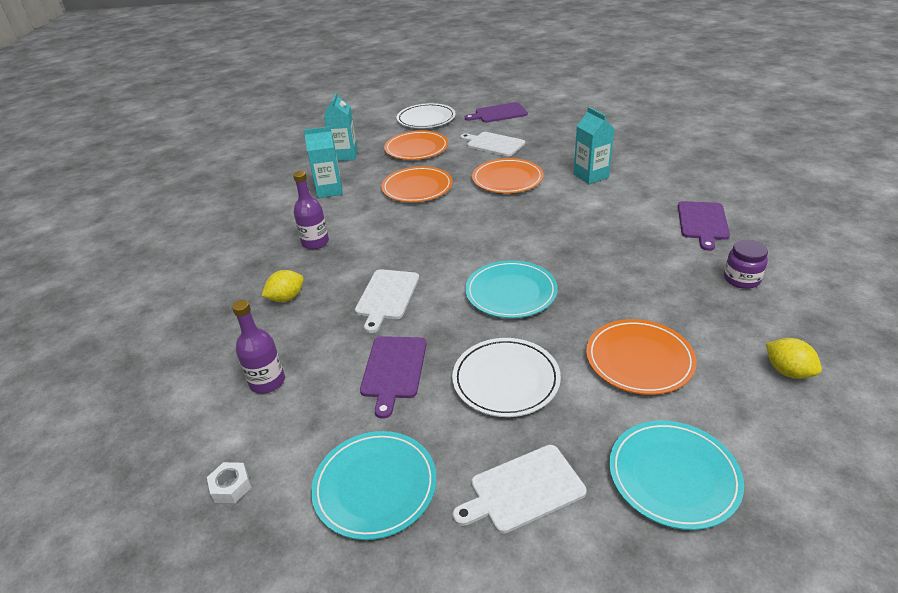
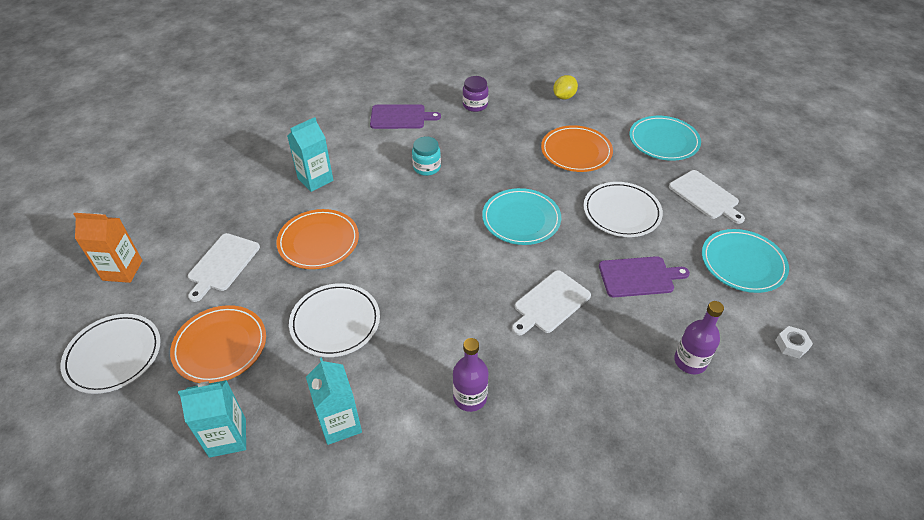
camera: 105 degrees left, 10 degrees up
yellow lemon [262,270,304,302] -> none
white cutting board [355,269,419,333] -> white cutting board turned 135 degrees clockwise [512,270,591,335]
orange plate [381,166,453,202] -> white plate [289,283,380,357]
purple cutting board [465,102,528,123] -> orange carton [74,213,143,283]
none -> turquoise jar [412,137,441,176]

